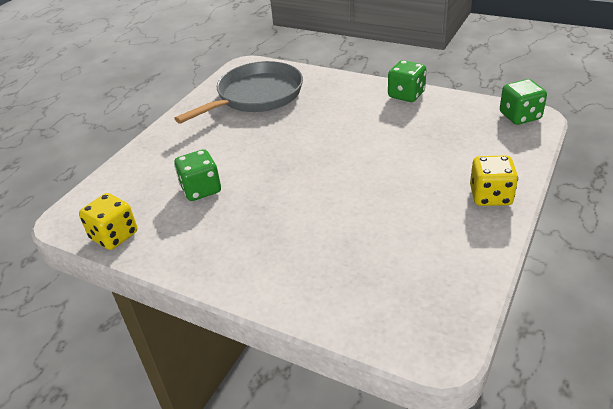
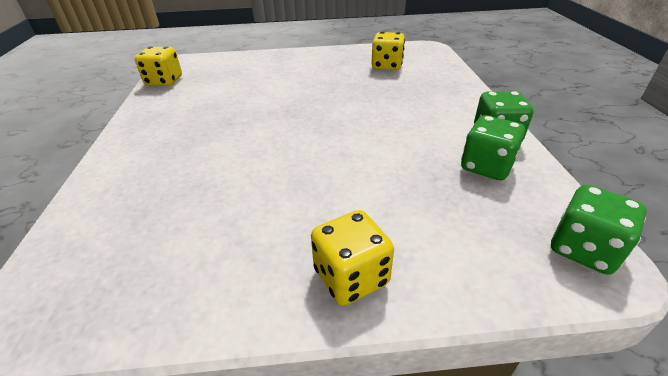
camera: 55 degrees right, 0 degrees up
grey pan [174,61,303,124] -> yellow dice [372,32,405,70]
green dice [174,149,221,201] -> green dice moved to [461,115,525,180]

